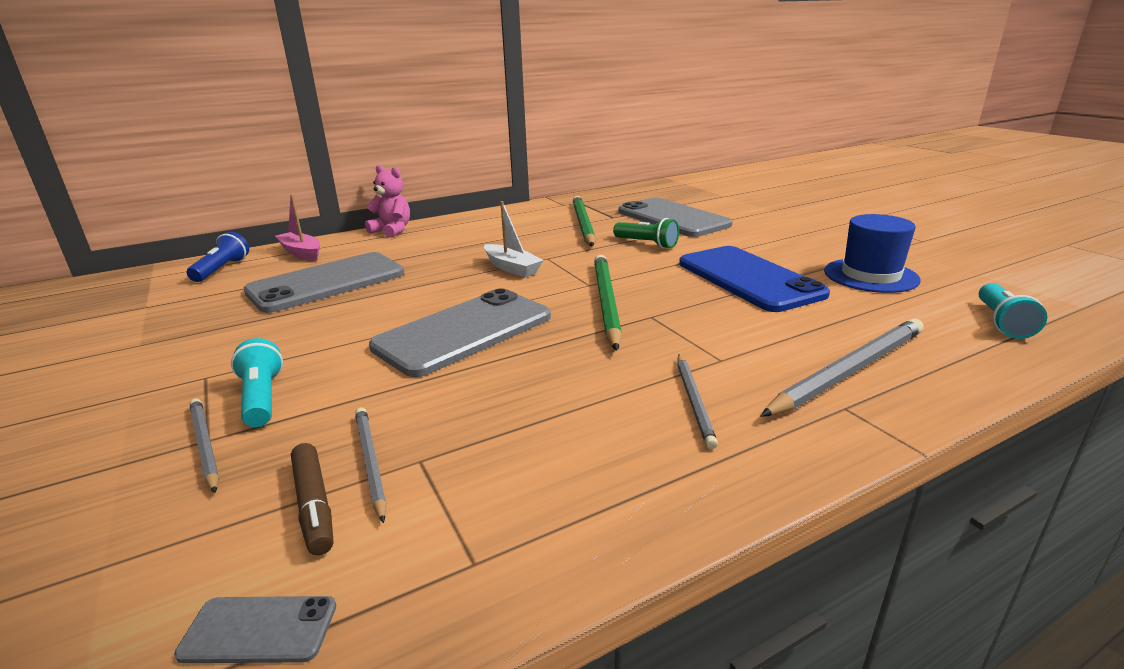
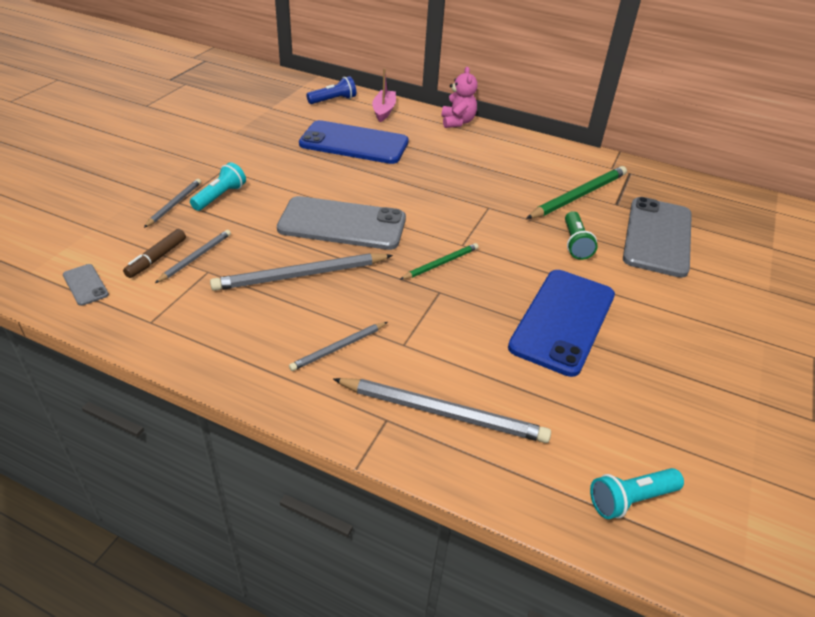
camera: 50 degrees right, 15 degrees up
grey phone [243,252,404,313] -> blue phone [299,120,409,164]
white boat [484,201,543,277] -> none
green pencil [594,255,622,351] -> green pencil [400,243,479,280], size x0.56
blue hat [824,214,921,293] -> none
none -> grey pencil [210,253,393,291]

